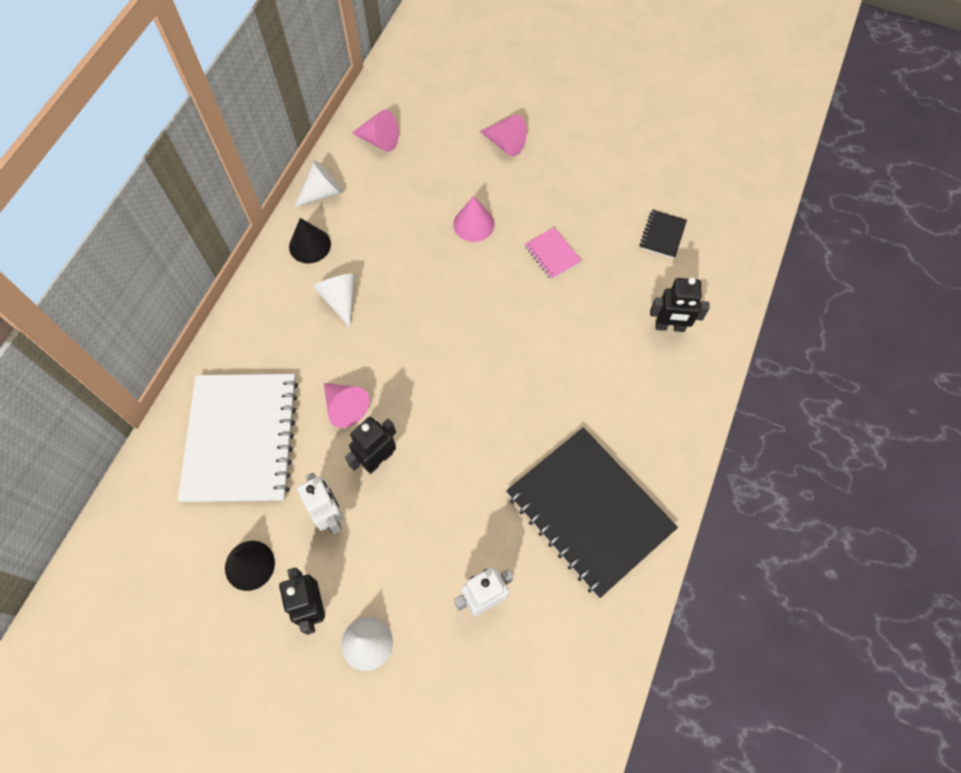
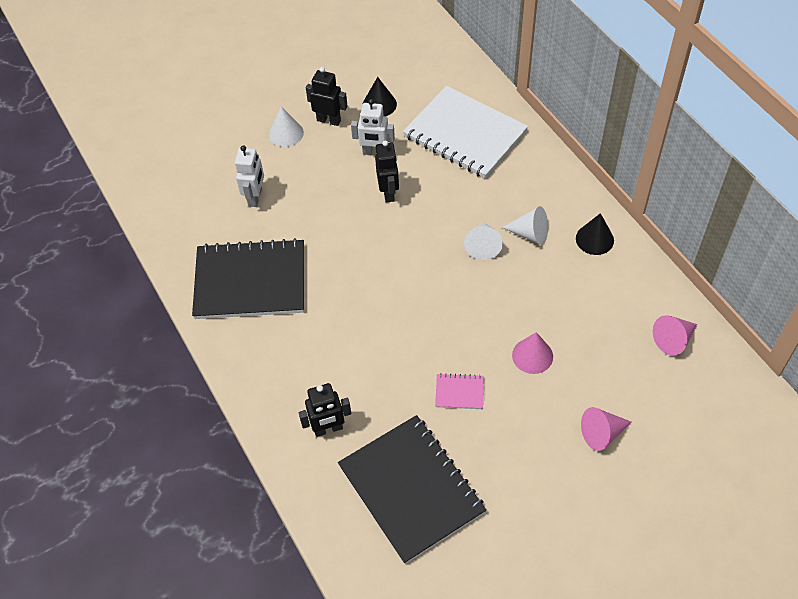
camera: 130 degrees right, 10 degrees down
white cone [295,160,343,207] -> white cone moved to [464,223,503,260]
pink cone [324,383,370,428] -> none
black notebook [639,210,687,258] -> black notebook [338,415,486,564], size x2.49
black robot [650,277,710,332] -> black robot turned 150 degrees counterclockwise [299,383,351,437]

